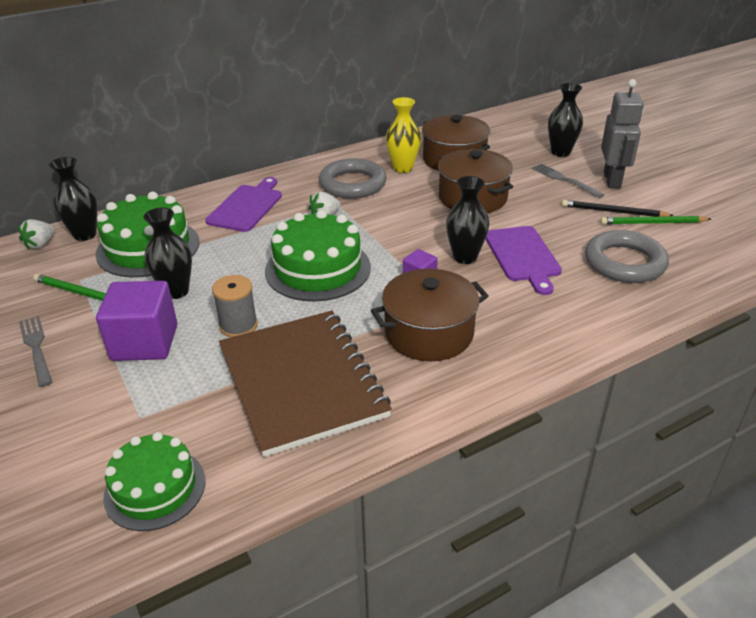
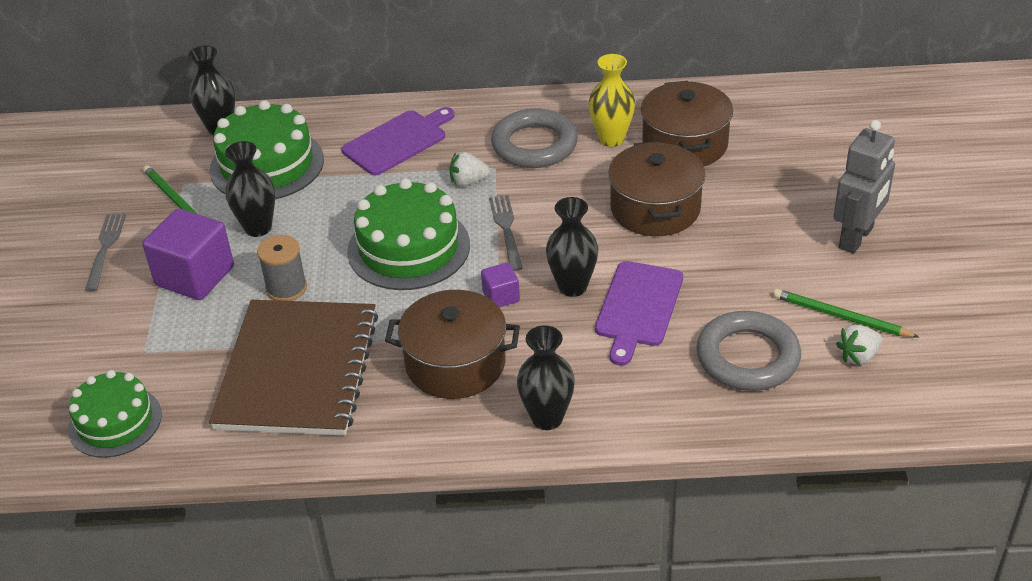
camera: 30 degrees right, 5 degrees up
white strawberry [18,219,55,249] -> white strawberry moved to [836,325,882,365]
grey fork [532,163,604,198] -> grey fork moved to [489,195,523,271]
black vase [548,83,583,157] -> black vase moved to [517,325,575,430]
black pencil [562,200,674,217] -> none

